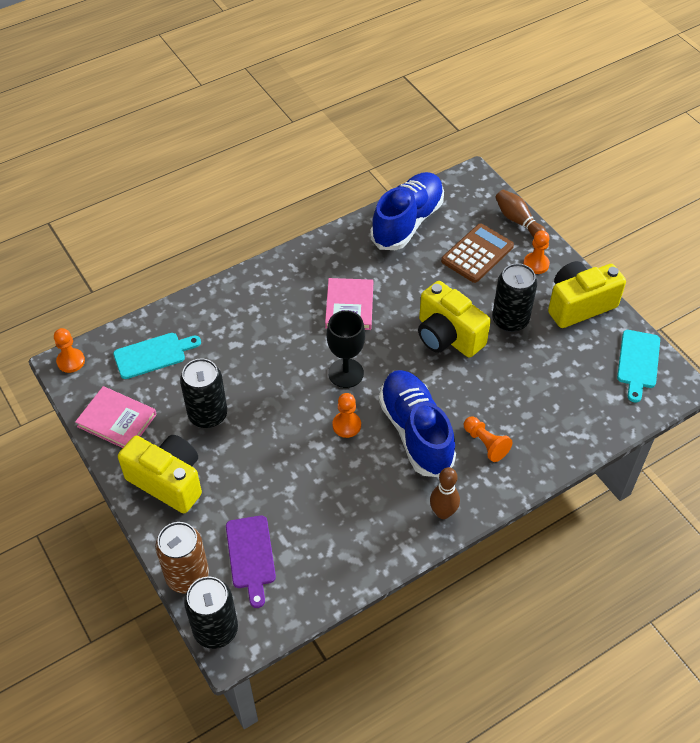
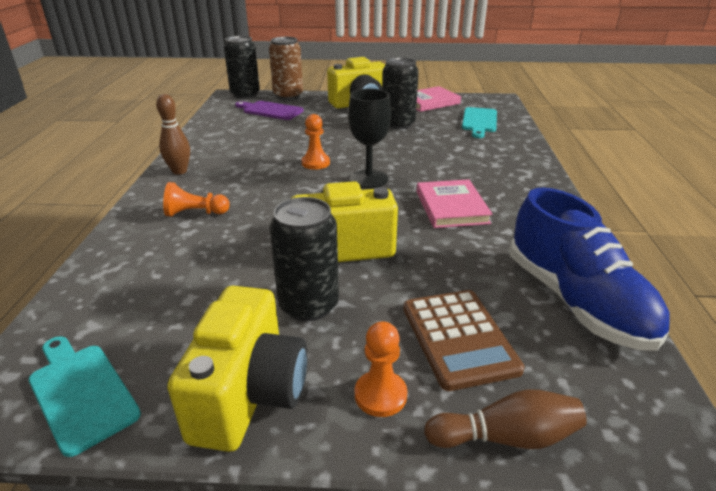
camera: 125 degrees right, 20 degrees down
orange pawn [54,328,85,373] -> none
pink book [325,278,373,330] -> pink book turned 45 degrees clockwise [416,179,493,228]
blue shoe [379,370,456,477] -> none

